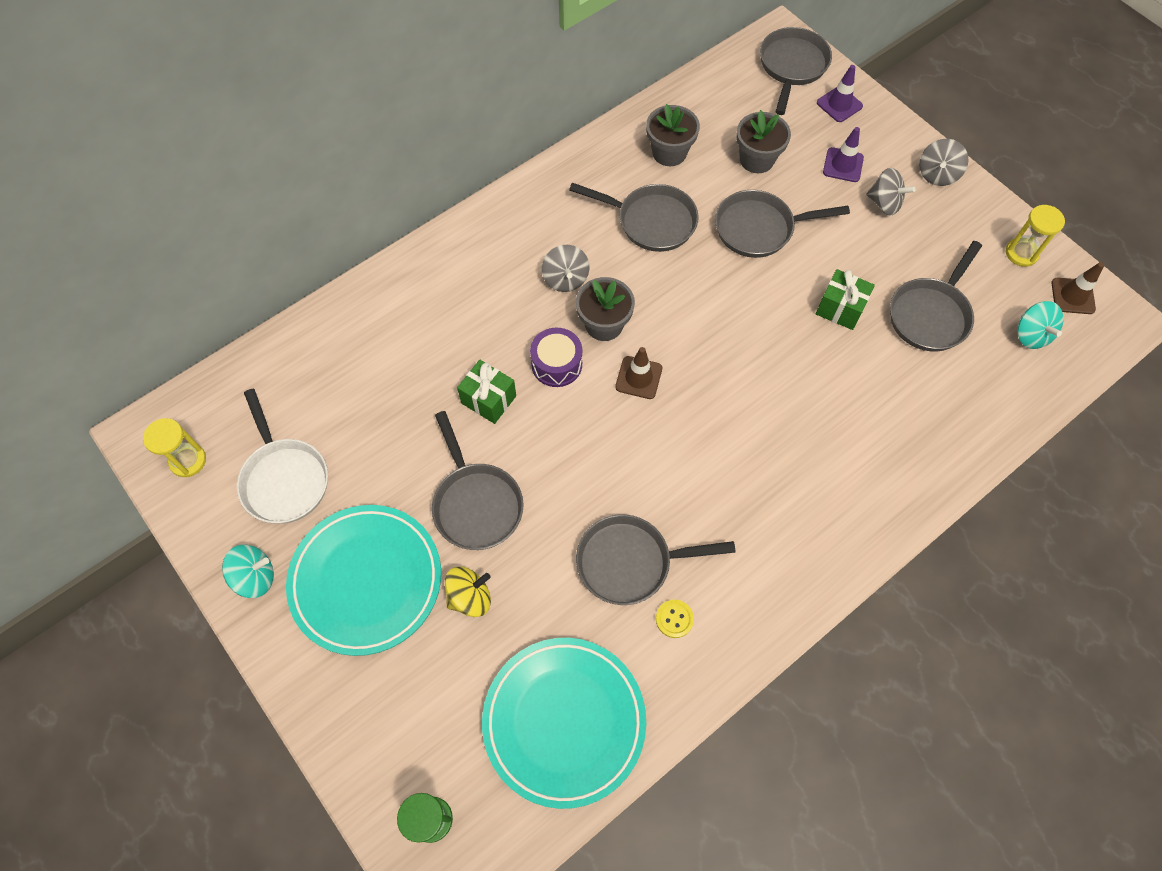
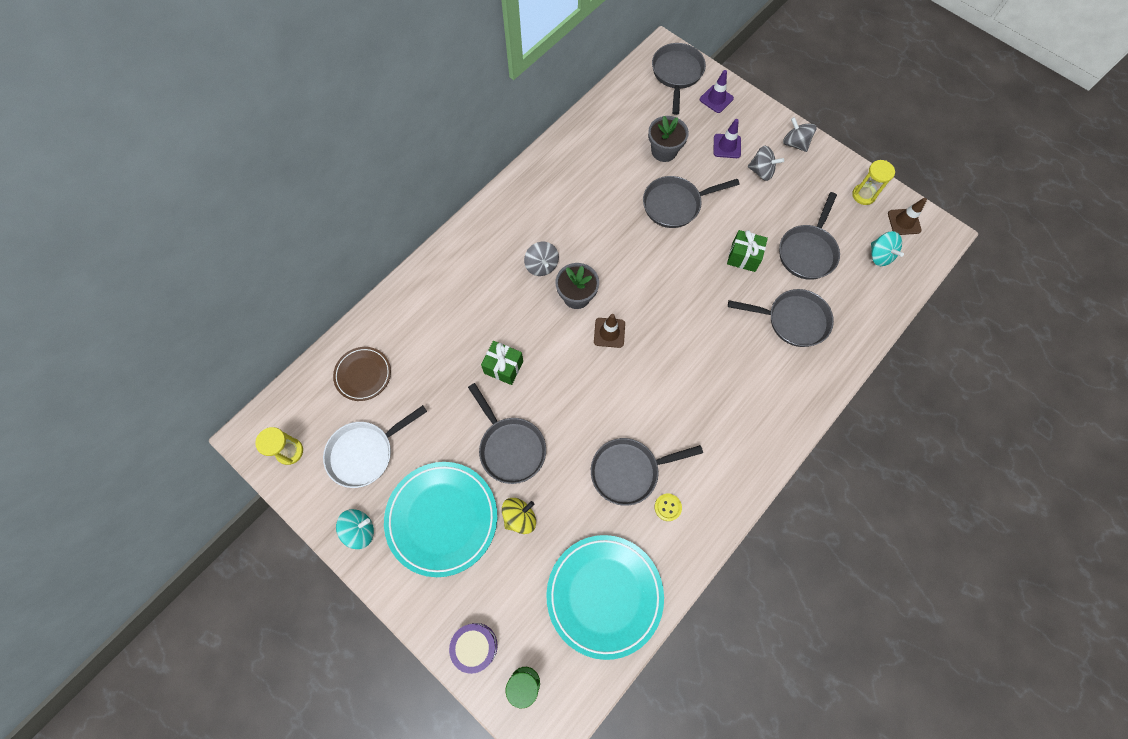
camera: 10 degrees left, 5 degrees up
white pan [237,389,328,524] -> white pan turned 90 degrees clockwise [323,405,427,488]
purple drum [530,328,582,387] -> purple drum moved to [449,623,498,674]
grey pan [569,183,699,252] -> grey pan moved to [728,289,834,347]
grey flower pot [646,104,700,166] -> none
grey spinning top [919,139,969,186] -> grey spinning top turned 120 degrees clockwise [783,117,817,152]
none -> brown plate [333,347,391,401]

